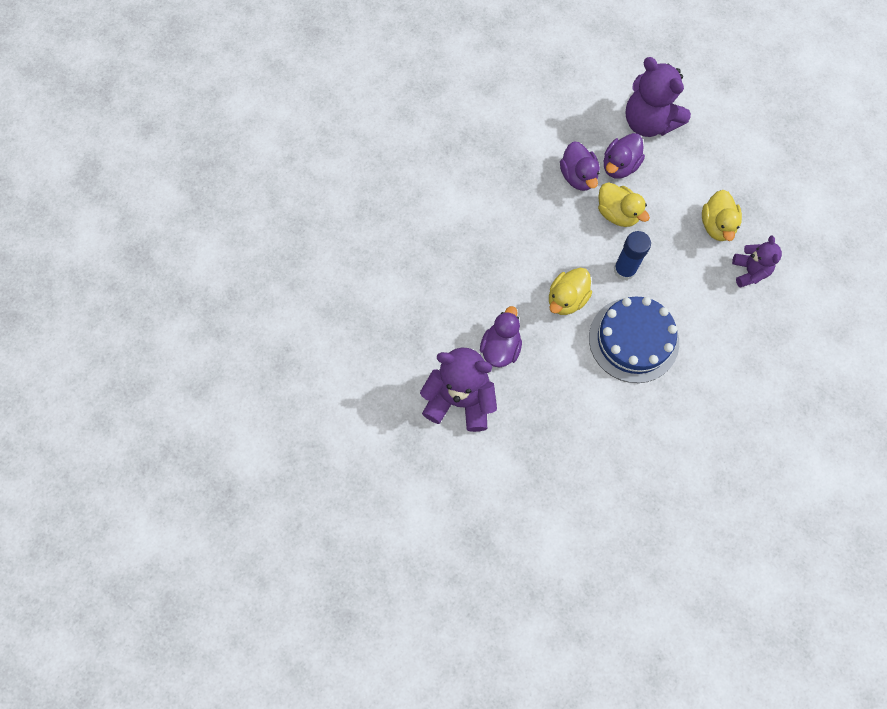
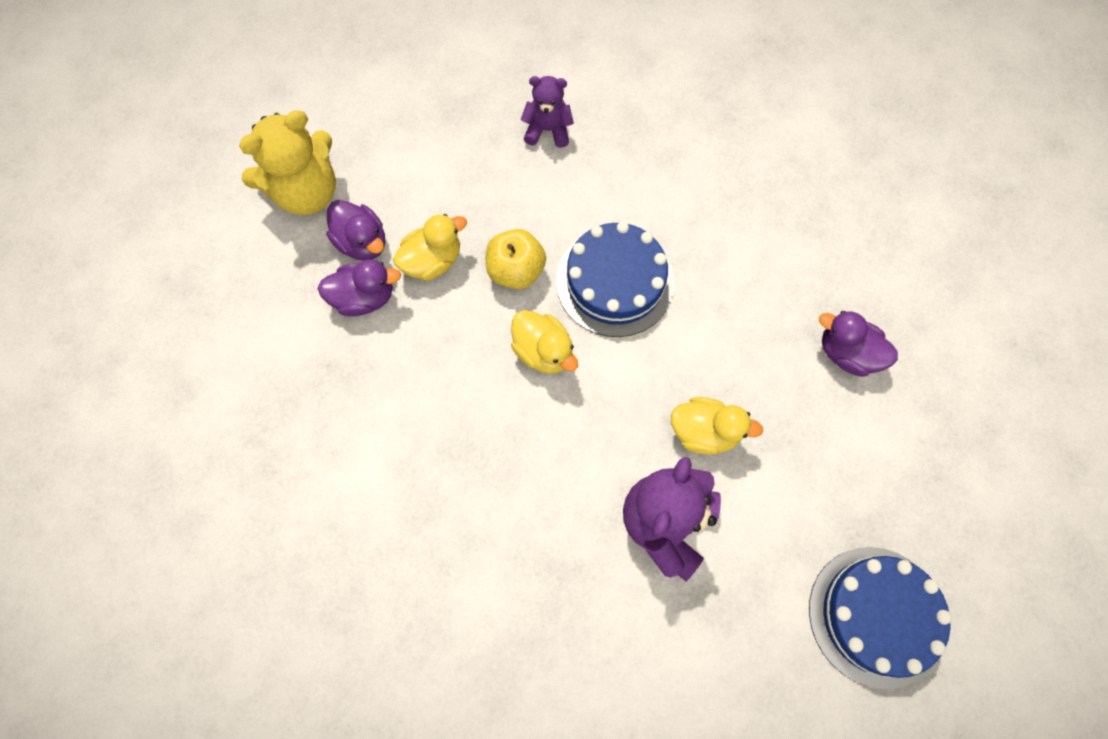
camera: 80 degrees left, 0 degrees up
purple duck [480,306,522,367] -> purple duck moved to [819,311,898,377]
blue glue stick [614,231,651,280] -> yellow apple [486,229,546,289]
purple teddy bear [625,57,691,137] -> yellow teddy bear [239,110,336,215]
yellow duck [702,190,742,241] -> yellow duck moved to [671,397,763,455]
none -> blue cake [809,547,952,689]

